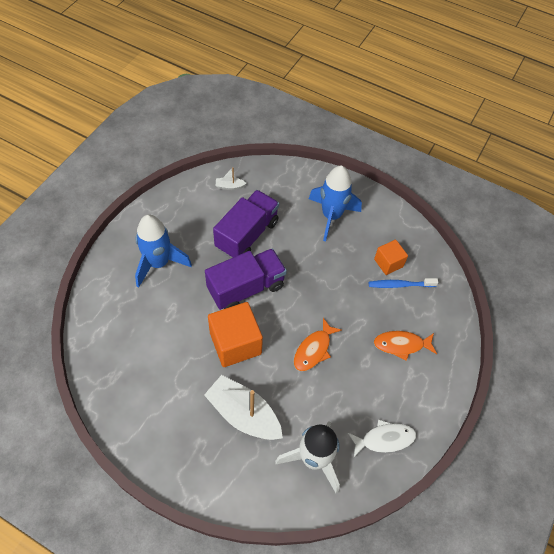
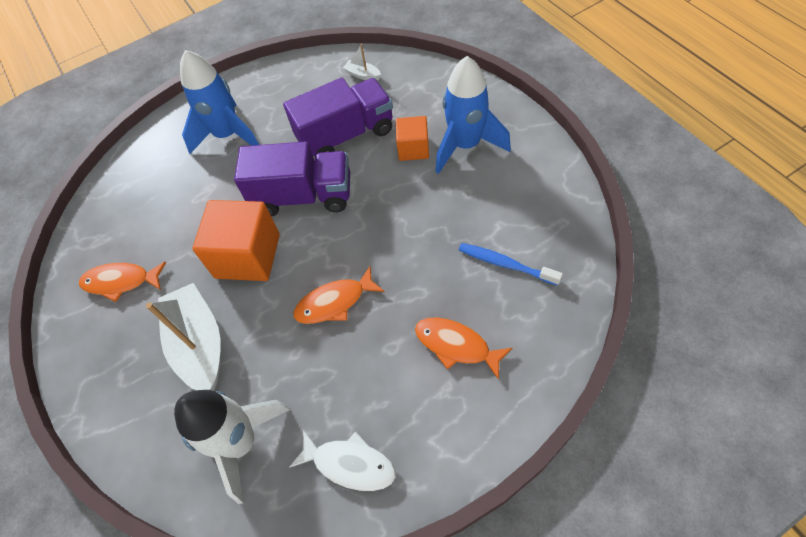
camera: 40 degrees right, 0 degrees up
orange cube [374,240,408,275] -> orange cube moved to [396,116,429,161]
none -> orange fish [79,261,166,302]

